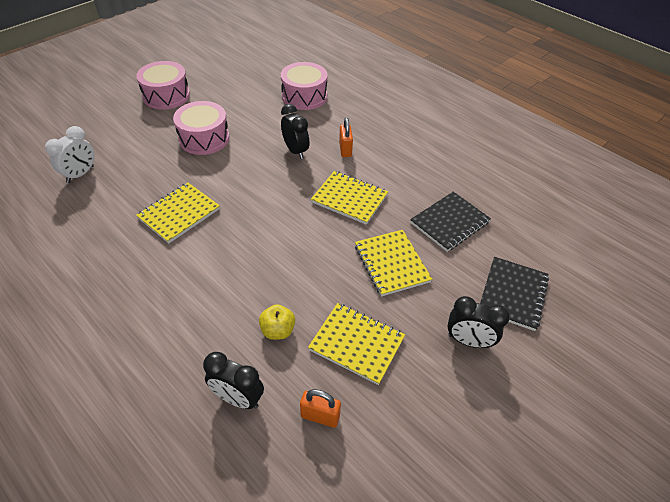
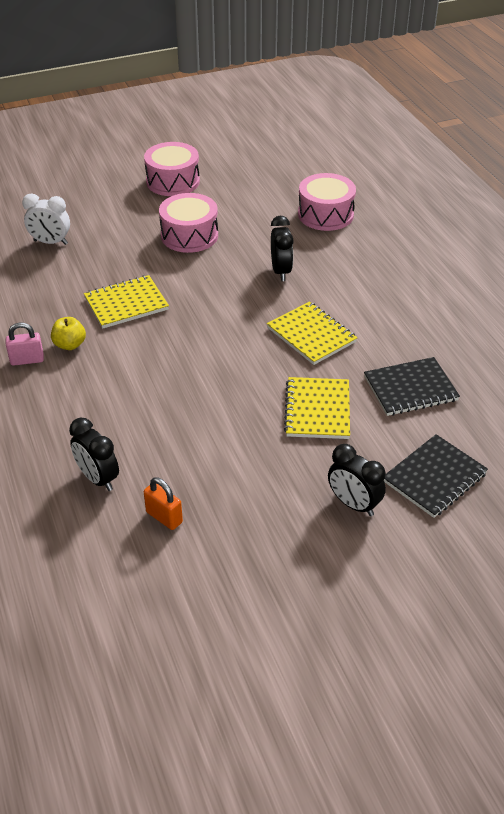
camera: 25 degrees right, 5 degrees down
white clock [45,126,94,183] -> white clock turned 45 degrees clockwise [22,194,70,245]
yellow apple [259,304,295,340] -> yellow apple moved to [51,317,86,350]
yellow notebook [308,303,405,385] -> none
orange padlock [339,118,353,157] -> none
none -> pink padlock [6,323,44,366]

